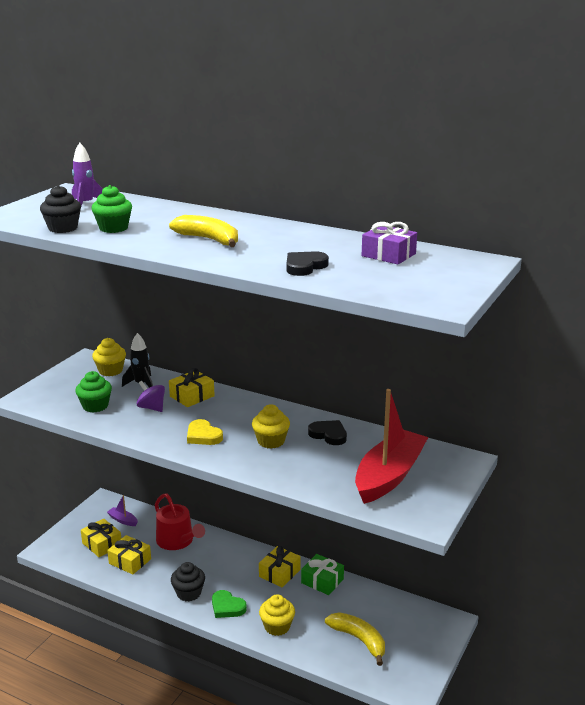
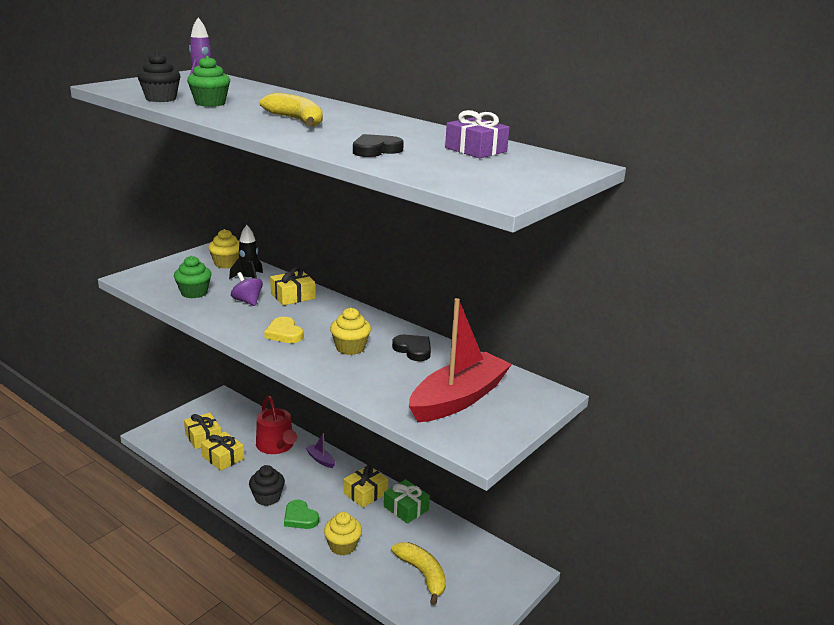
camera: 10 degrees right, 0 degrees up
purple boat [107,495,138,526] -> purple boat moved to [306,433,335,468]

